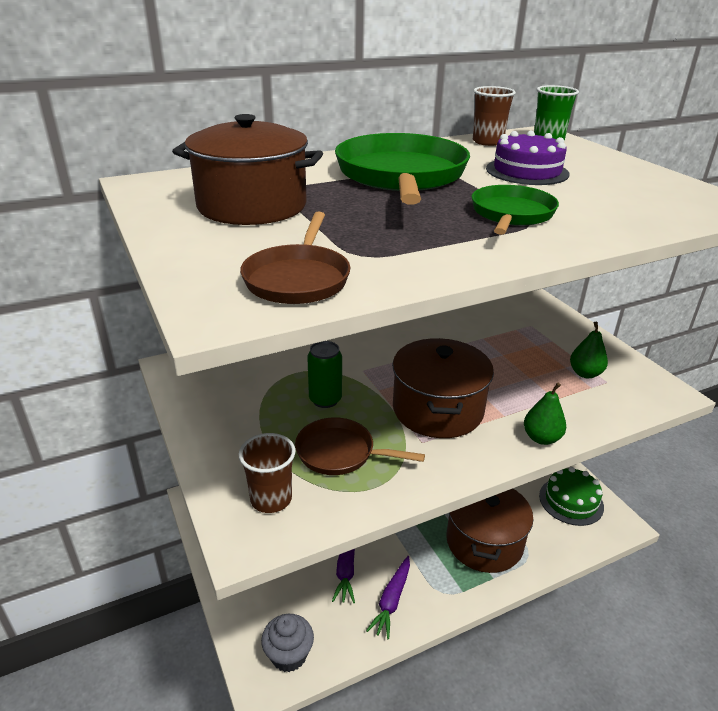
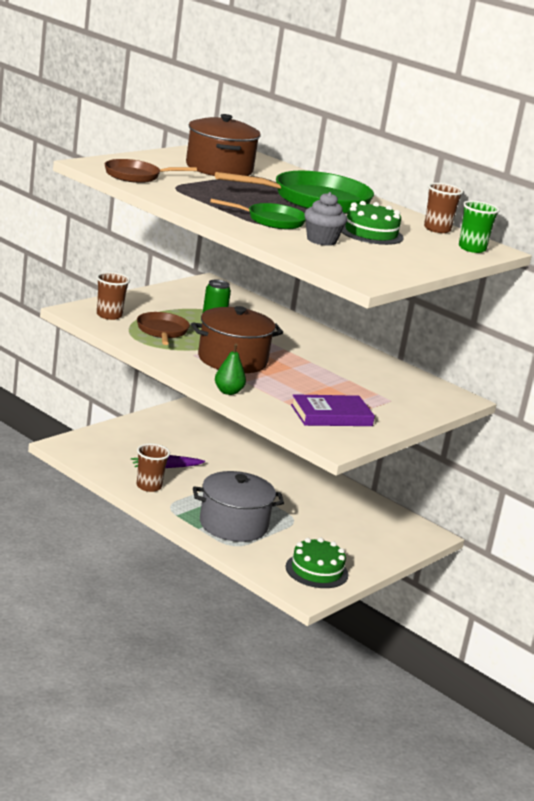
camera: 65 degrees right, 10 degrees down
grey cupcake [261,614,314,672] -> grey cupcake moved to [304,192,347,246]
purple carrot [366,556,410,639] -> brown cup [137,444,170,492]
brown pot [446,489,533,573] -> grey pot [193,471,284,542]
purple cake [486,131,569,185] -> green cake [341,201,404,245]
green pear [570,322,608,378] -> purple book [291,394,375,426]

